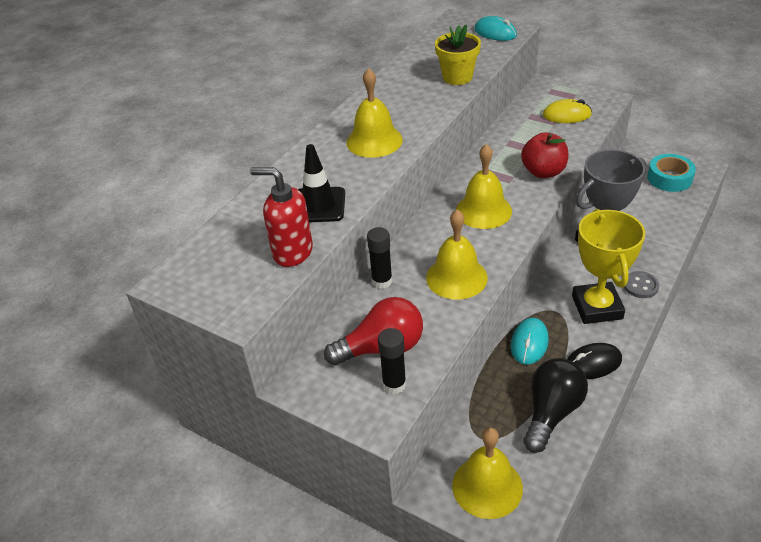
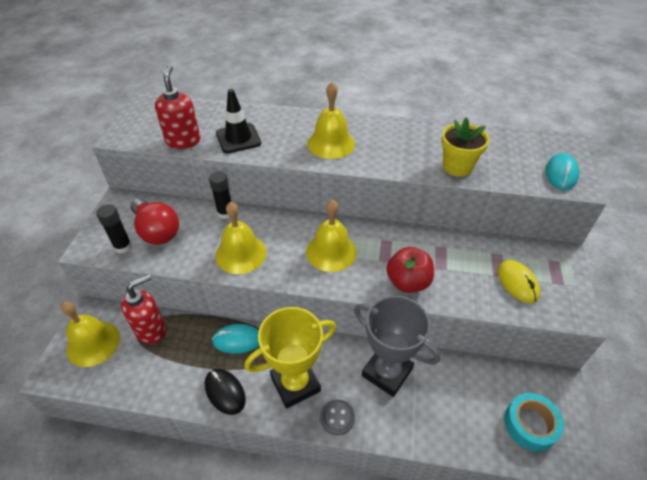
camera: 65 degrees right, 5 degrees up
black light bulb [523,358,588,453] -> none
none -> red soap dispenser [121,274,166,344]

